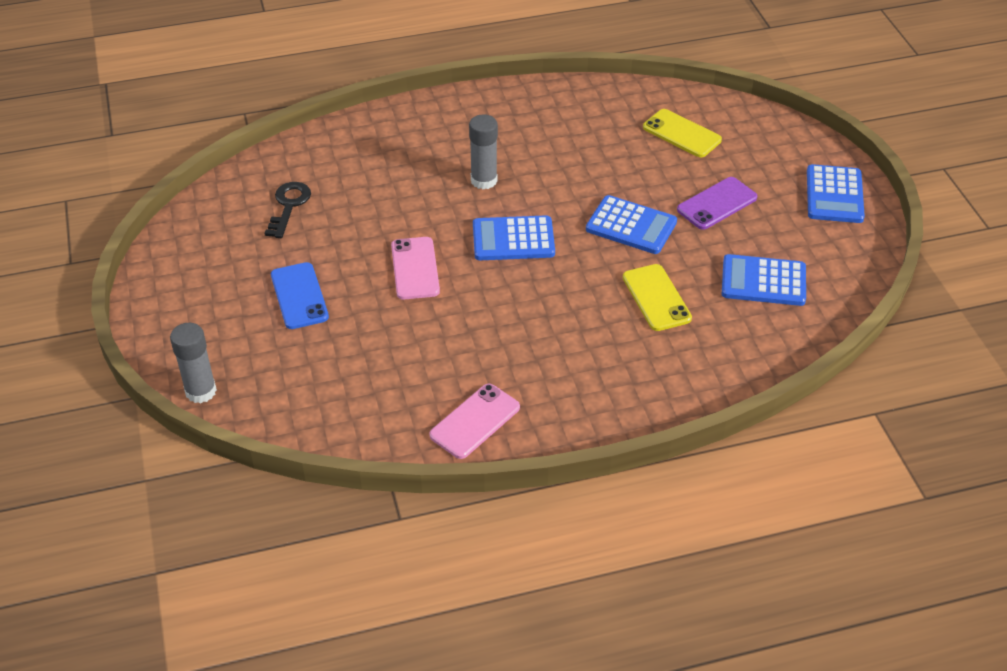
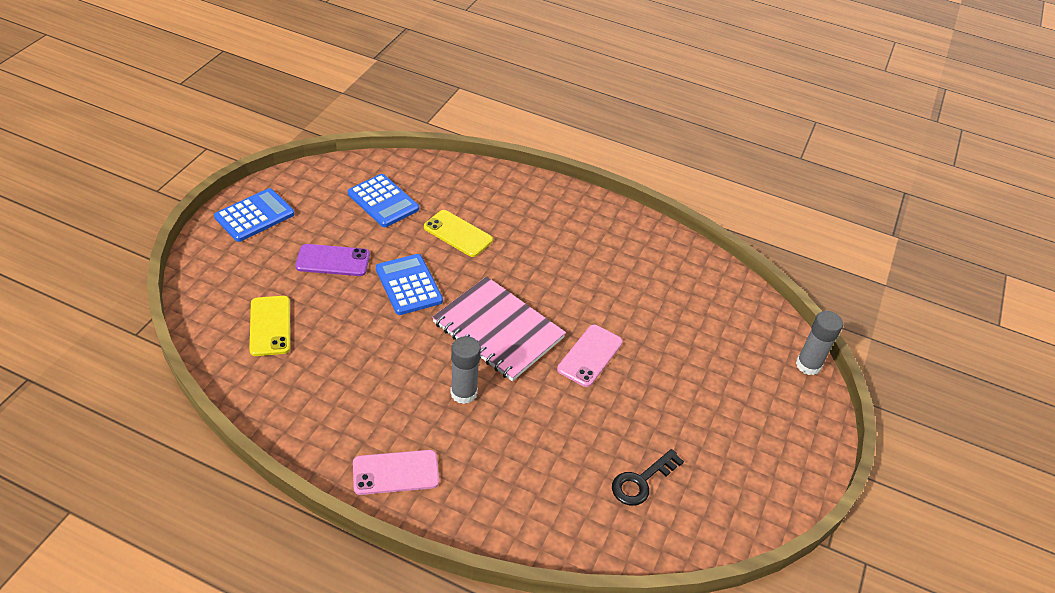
camera: 145 degrees left, 0 degrees up
blue phone [271,262,329,329] -> none
pink phone [429,384,520,459] -> pink phone moved to [353,450,439,495]
blue calculator [473,215,555,260] -> pink notebook [432,276,566,381]
yellow phone [623,264,692,331] -> yellow phone turned 75 degrees counterclockwise [424,210,493,257]

